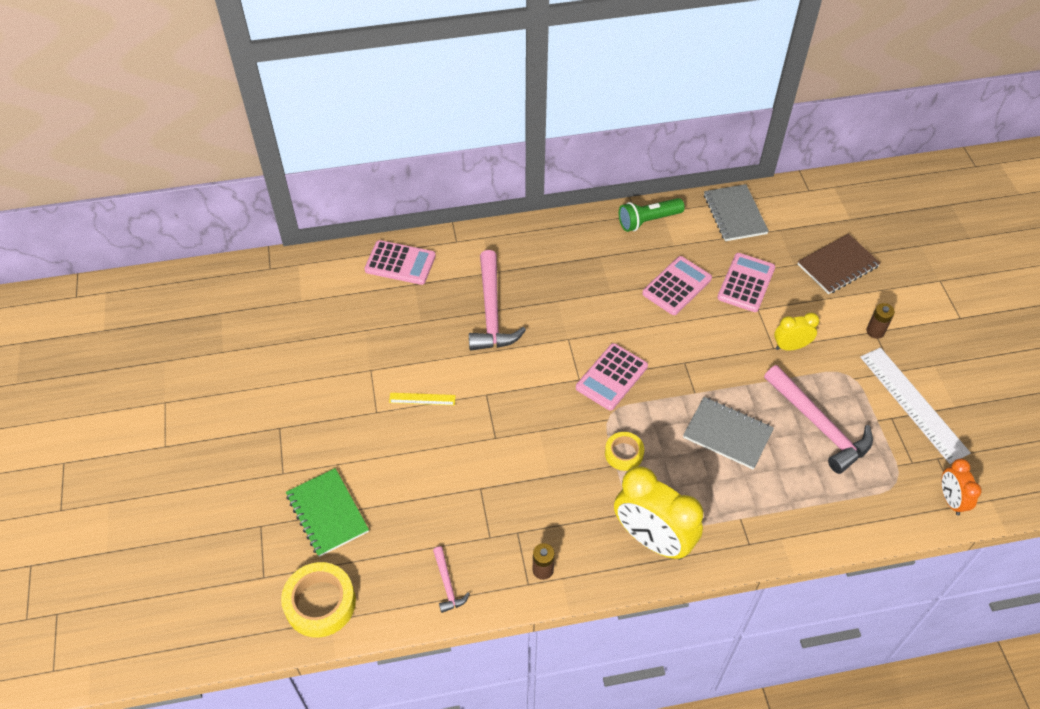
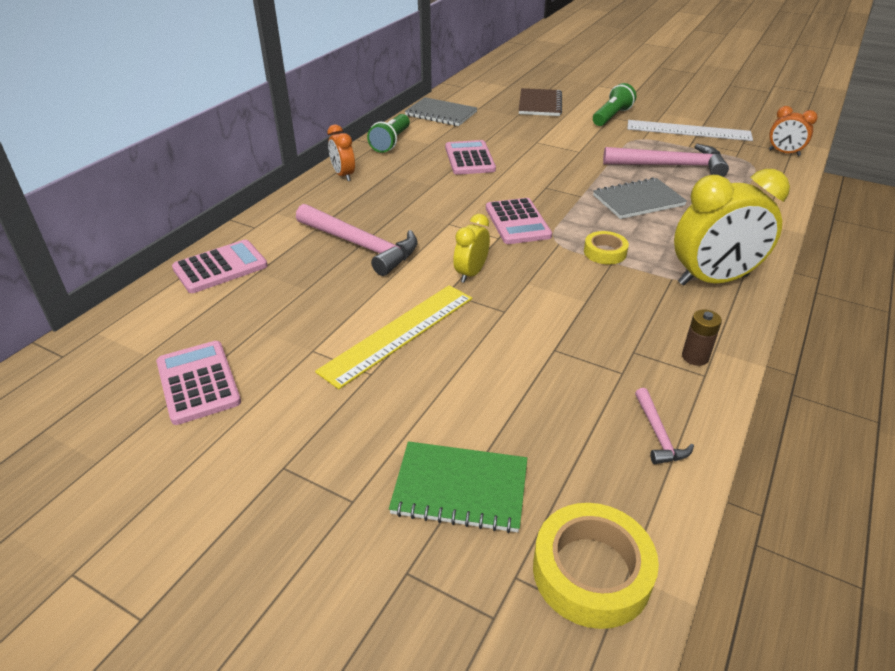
camera: 50 degrees left, 15 degrees down
yellow ruler [389,393,456,405] -> yellow ruler [315,285,472,389], size x2.14
pink hammer [433,546,470,613] -> pink hammer turned 60 degrees clockwise [635,388,694,464]
pink calculator [717,253,775,312] -> pink calculator moved to [156,341,241,425]
yellow clock [774,313,819,351] -> yellow clock moved to [453,214,490,283]
brown battery [866,303,895,339] -> green flashlight [593,83,636,126]
none -> orange clock [327,124,355,181]

